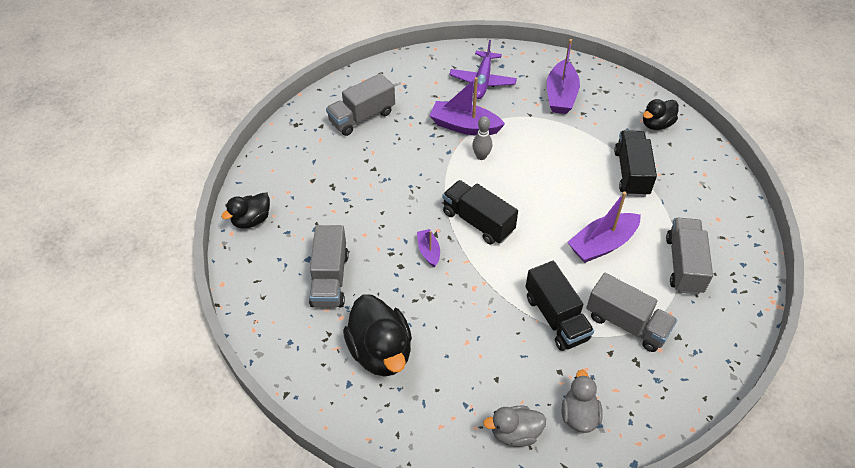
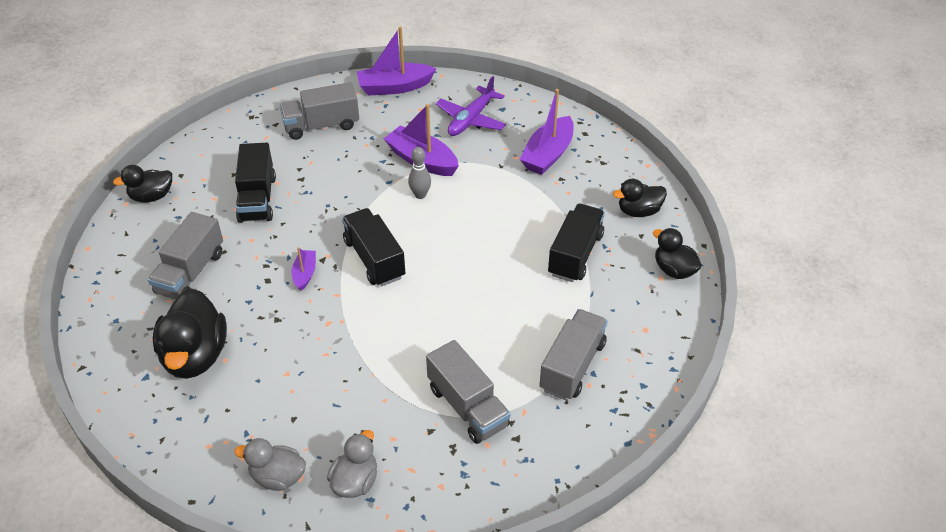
camera: 20 degrees right, 5 degrees down
black truck [525,261,594,351] -> black truck moved to [235,143,276,223]
purple boat [568,191,641,263] -> purple boat moved to [357,27,436,96]
none -> black duck [653,228,702,279]

